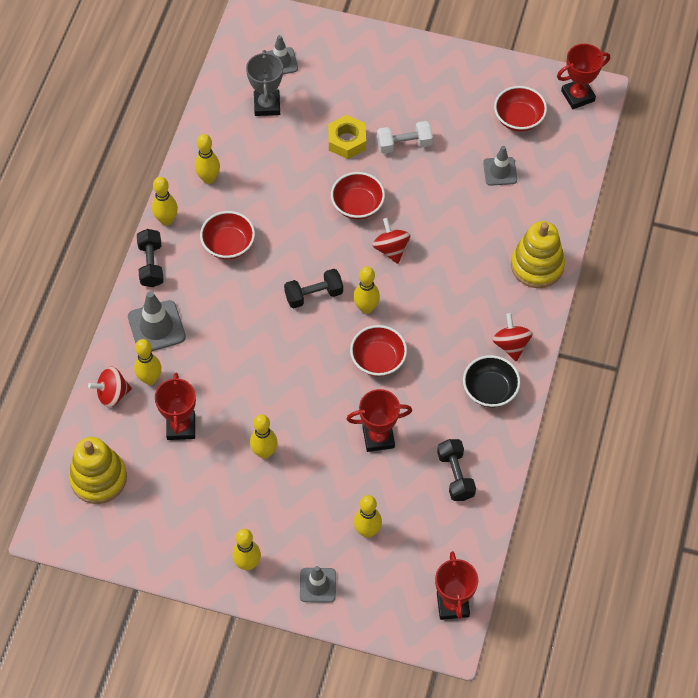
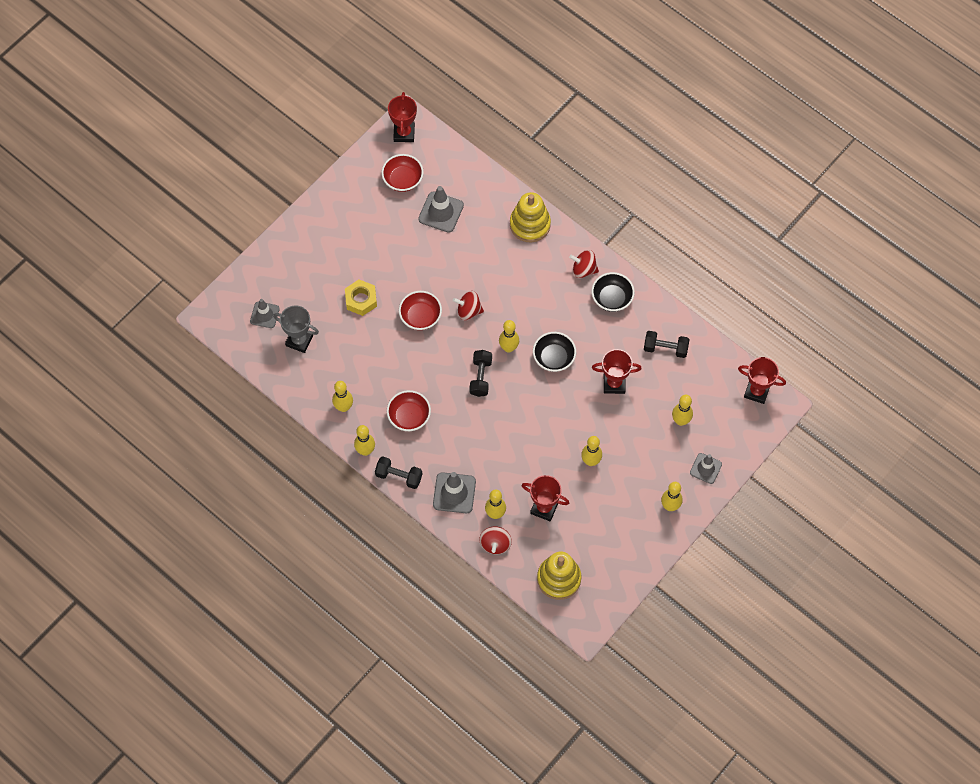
camera: 65 degrees left, 5 degrees up
red trophy [347,389,412,452] -> red trophy turned 75 degrees clockwise [592,349,642,394]
red bowl [350,325,407,377] -> black bowl [533,332,576,372]
white dumbbell [377,121,433,154] -> none
grey traffic cone [483,146,517,186] -> grey traffic cone [418,186,464,233], size x1.50

